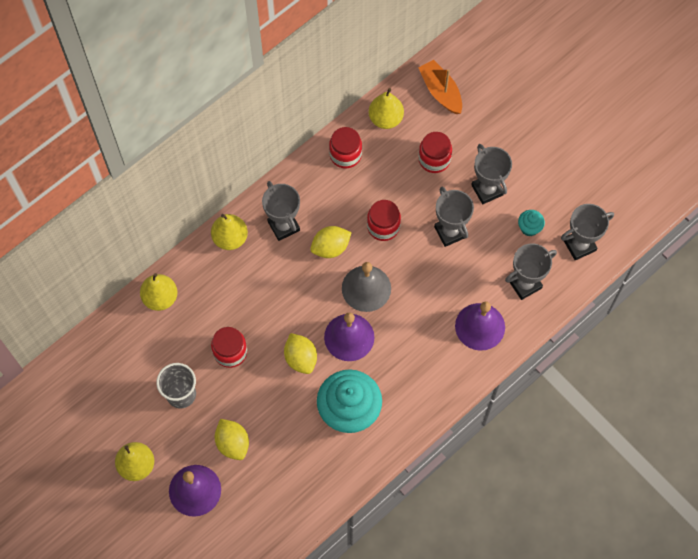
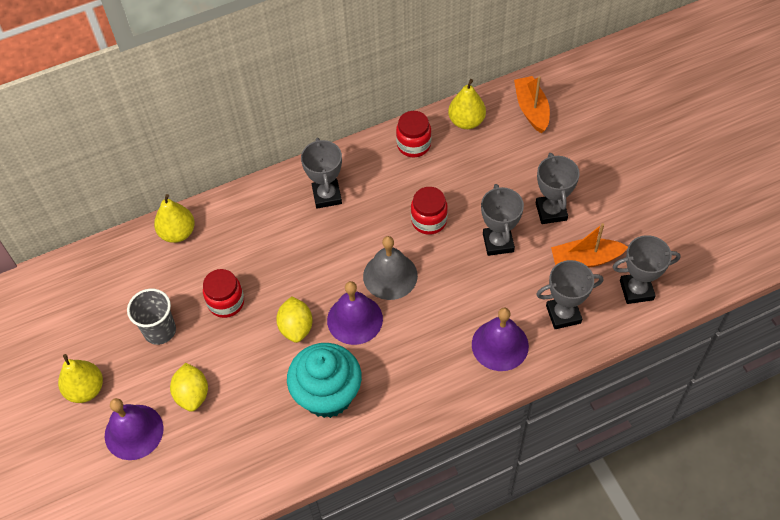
camera: 20 degrees right, 10 degrees down
yellow pear [211,214,248,250] -> none
yellow lemon [310,226,352,258] -> none
red jar [418,132,452,173] -> none
turquoise cupcake [518,210,545,237] -> orange boat [551,223,628,268]

